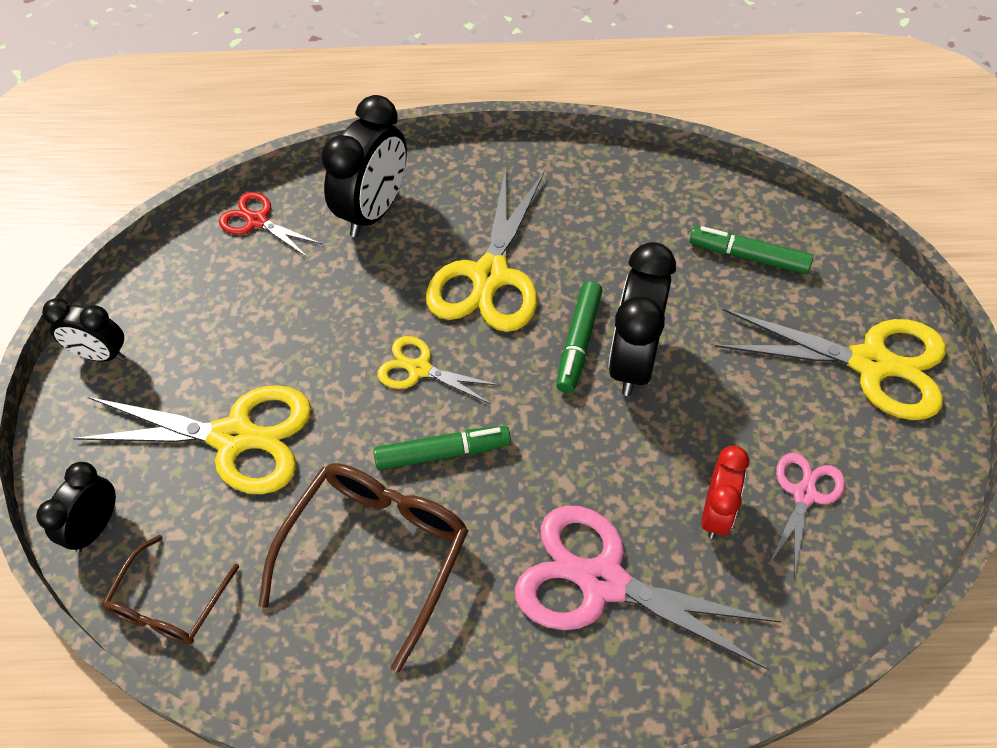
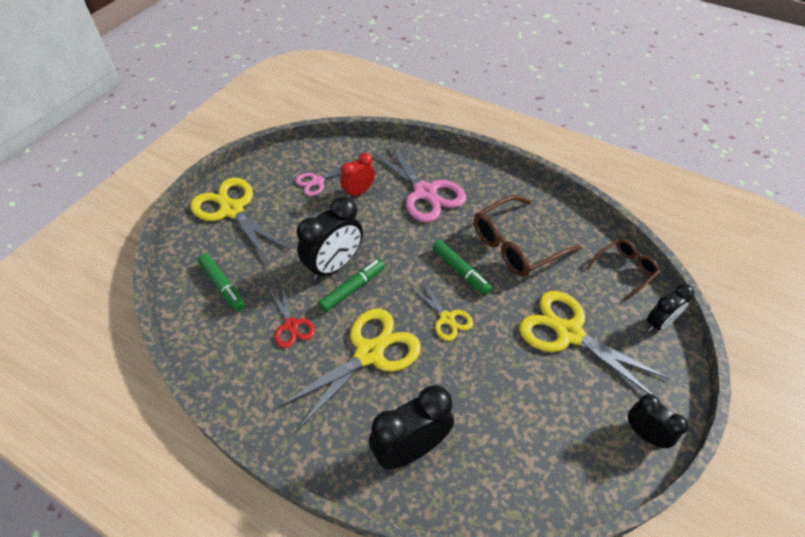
camera: 150 degrees left, 5 degrees down
red scissors [219,192,322,258] -> red scissors moved to [269,284,315,348]
green marker [373,426,511,470] -> green marker turned 150 degrees counterclockwise [432,240,492,295]

